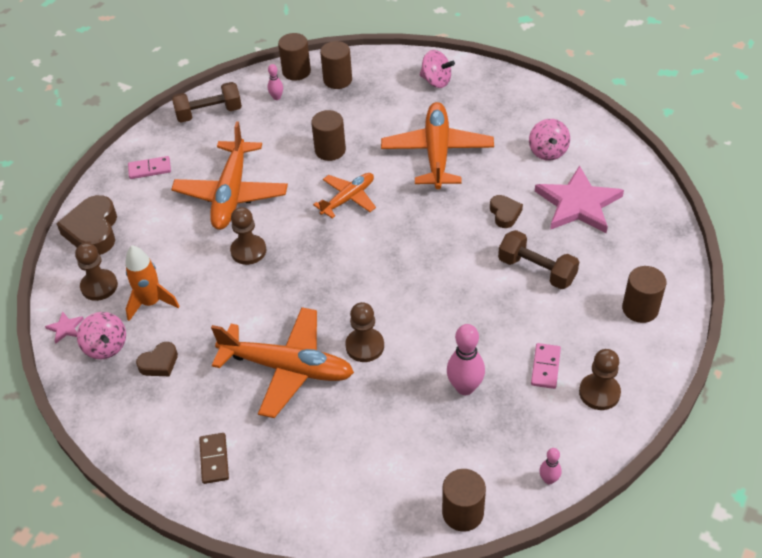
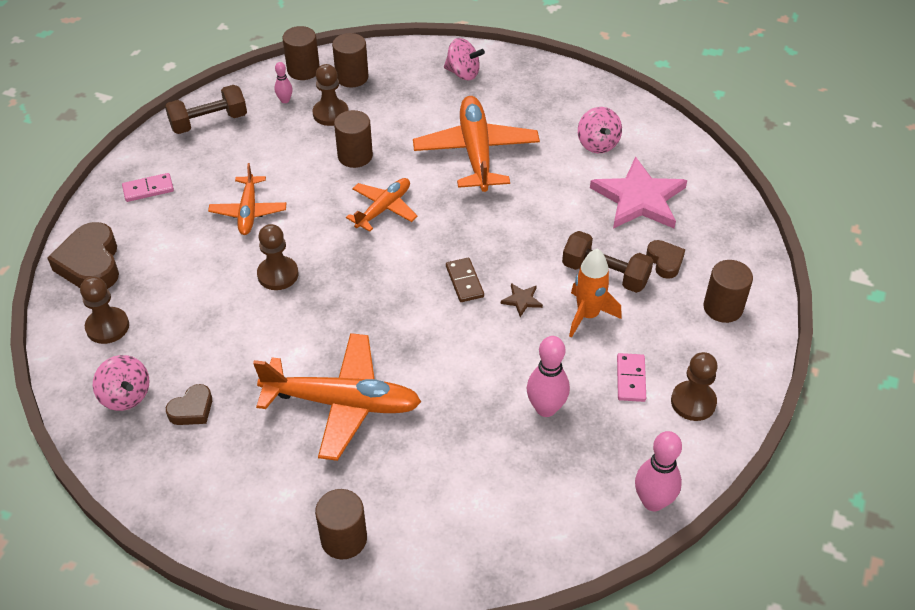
camera: 10 degrees left, 0 degrees up
pink star [45,311,84,343] -> none
orange rocket [125,245,180,321] -> orange rocket moved to [569,248,622,337]
orange plane [171,121,288,230] -> orange plane [208,163,287,235], size x0.58
brown domino [199,433,229,484] -> brown domino moved to [446,258,484,302]
brown pawn [345,302,384,362] -> brown pawn moved to [313,64,349,126]
brown cylinder [442,469,486,532] -> brown cylinder moved to [315,489,367,559]
brown heart [490,195,523,228] -> brown heart moved to [646,240,685,279]
pink bowling pin [539,448,562,484] -> pink bowling pin [635,431,682,511], size x1.87
none -> brown star [501,283,543,317]

